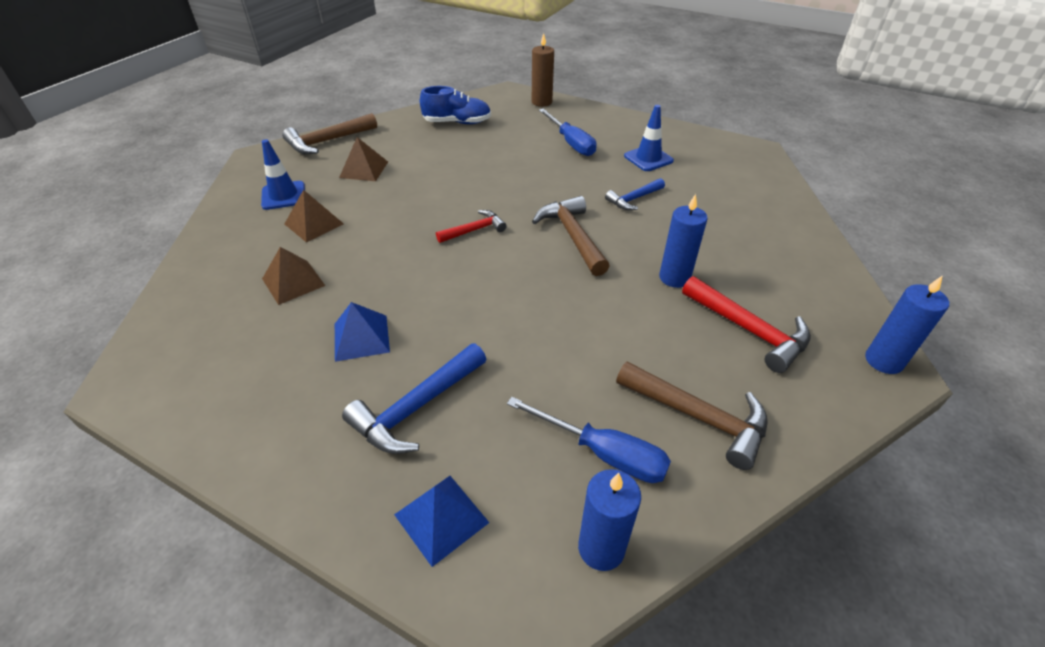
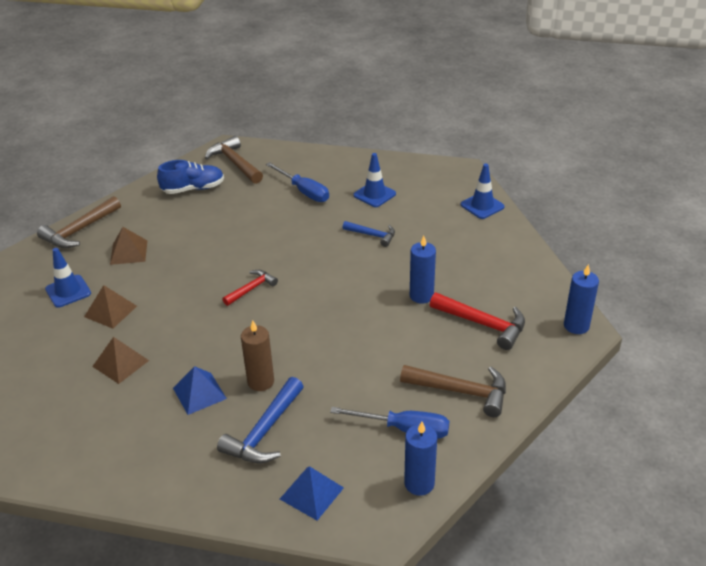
camera: 15 degrees left, 5 degrees down
brown candle [532,33,554,107] -> brown candle moved to [241,320,274,391]
brown hammer [532,196,610,276] -> brown hammer moved to [205,136,263,184]
blue hammer [605,178,665,210] -> blue hammer turned 105 degrees counterclockwise [342,221,395,247]
none -> blue traffic cone [460,164,505,219]

